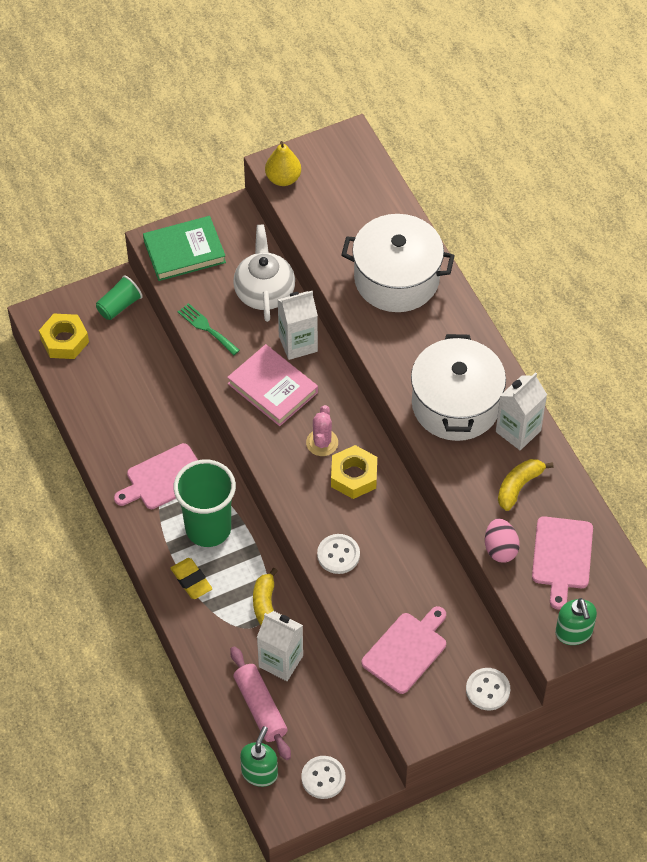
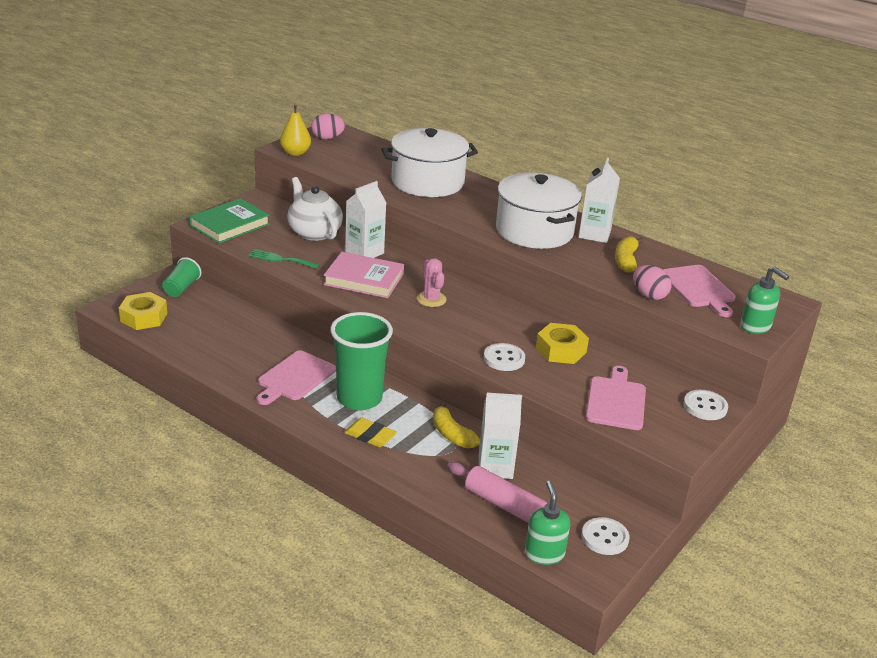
camera: 30 degrees left, 25 degrees down
yellow nut [331,445,377,499] -> yellow nut moved to [536,323,589,364]
none -> pink egg [311,114,345,139]

